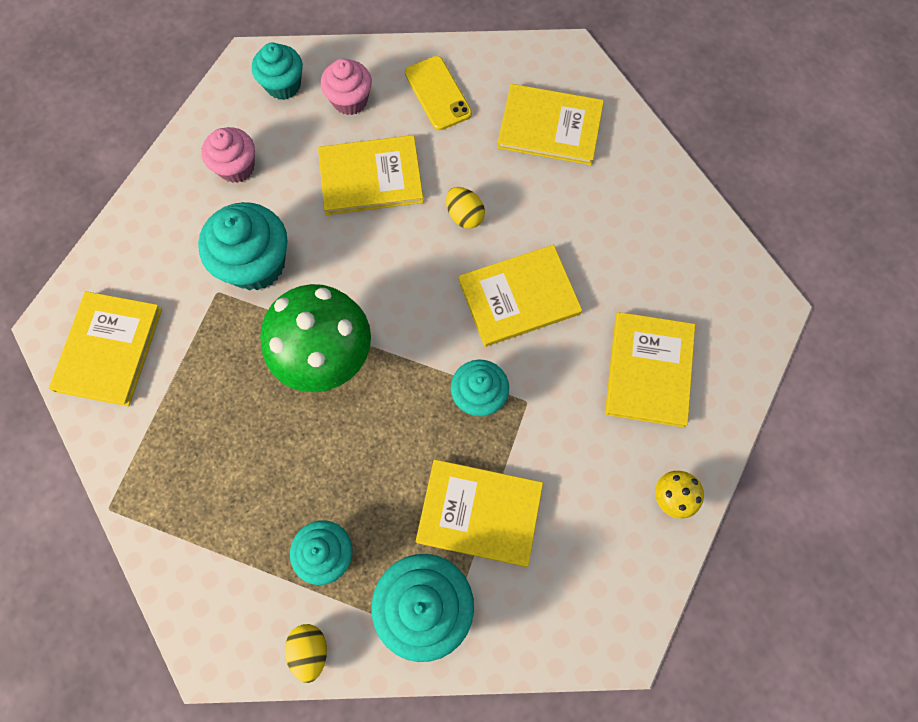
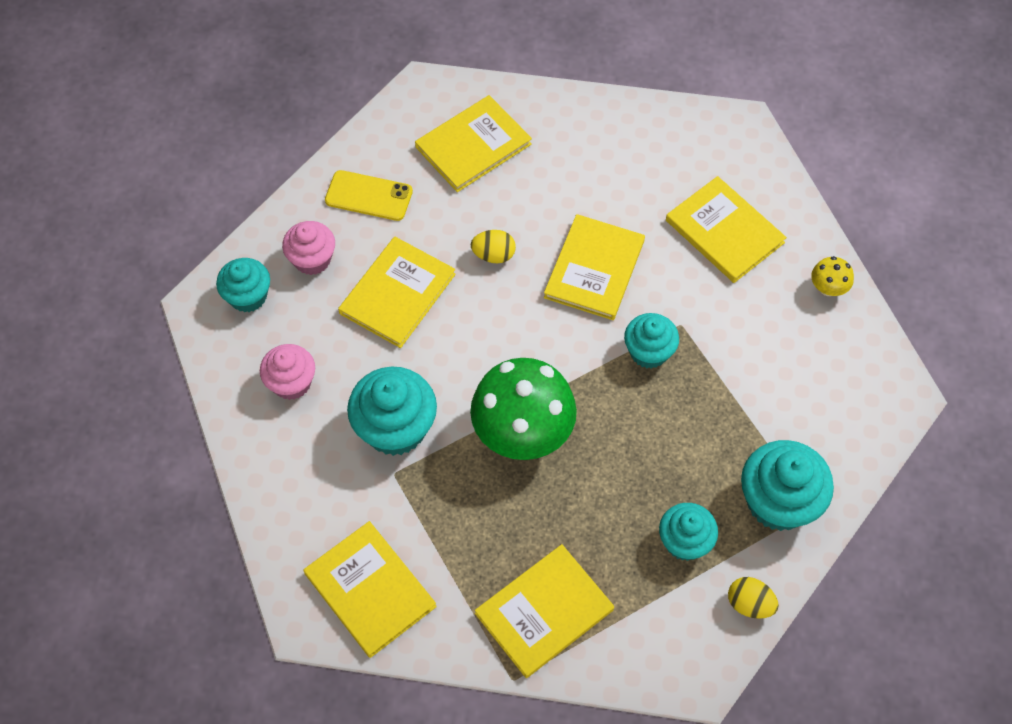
camera: 50 degrees left, 10 degrees down
yellow book [416,459,543,567] -> yellow book moved to [475,544,614,678]

